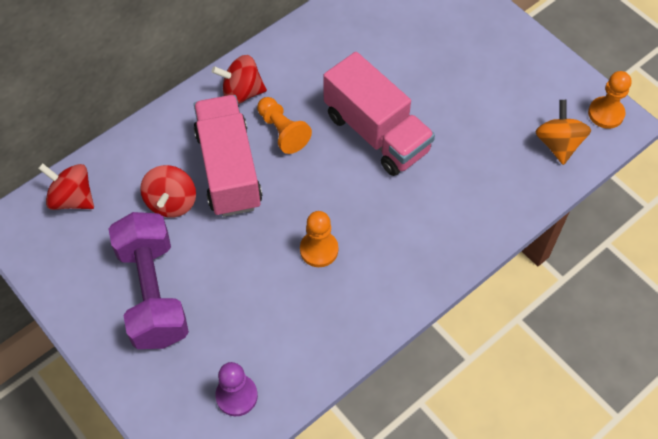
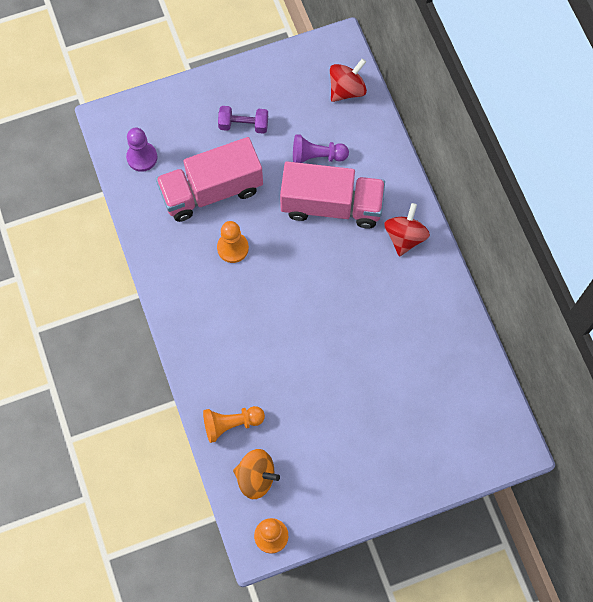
camera: 110 degrees right, 10 degrees up
purple dumbbell [108,212,189,349] -> purple dumbbell [218,106,268,134], size x0.50
red spinning top [140,165,196,218] -> purple pawn [293,134,349,163]
orange pawn [257,97,312,154] -> orange pawn moved to [203,406,265,443]
pink truck [323,52,435,176] -> pink truck moved to [156,137,263,222]

